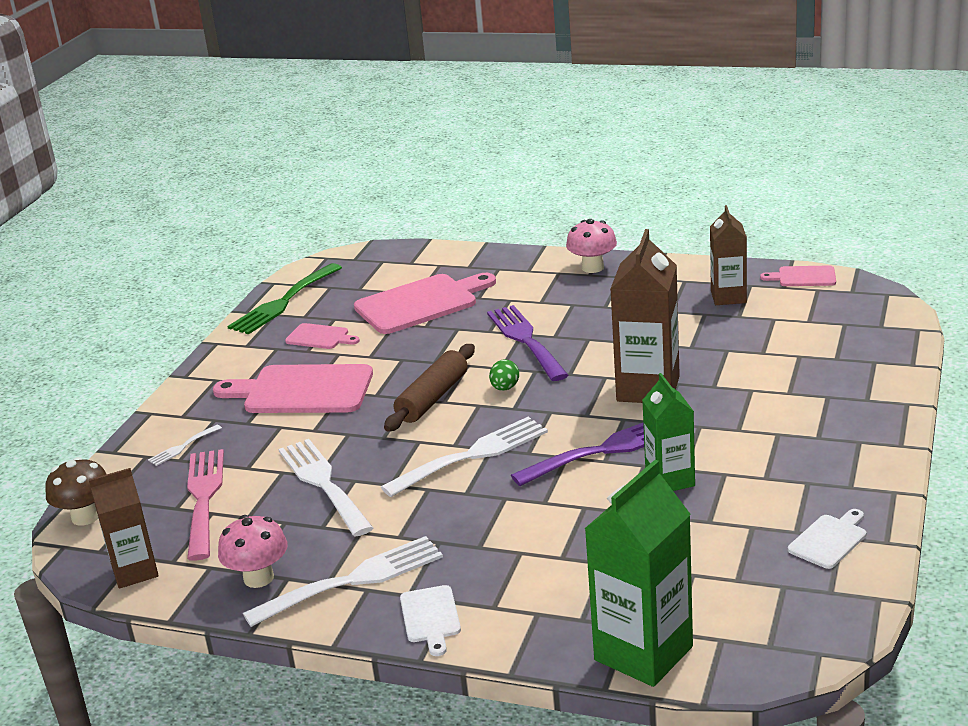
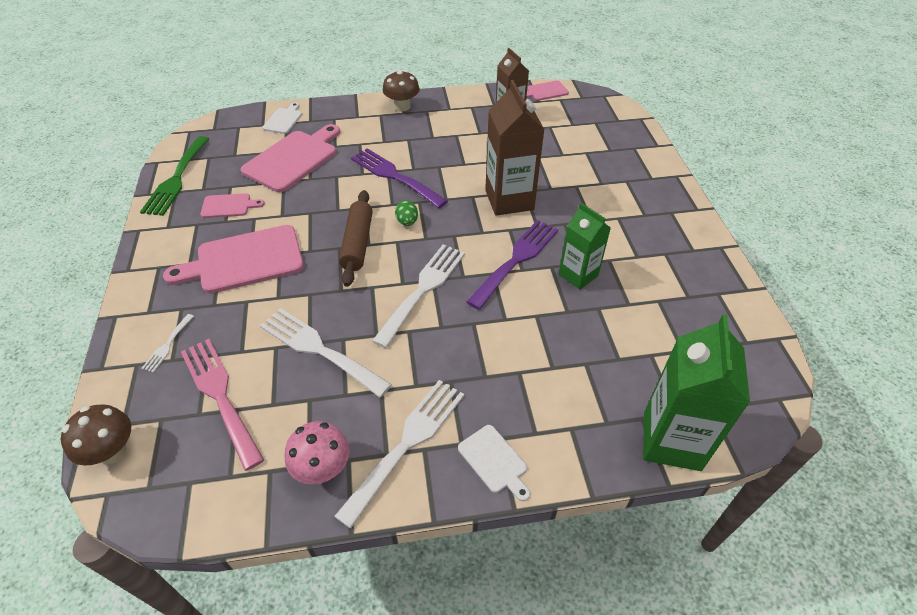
camera: 30 degrees left, 20 degrees up
brown carton [89,468,159,589] -> none
pink mushroom [566,219,617,273] -> brown mushroom [383,70,420,112]
white cutting board [788,509,866,569] -> white cutting board moved to [262,102,302,134]

